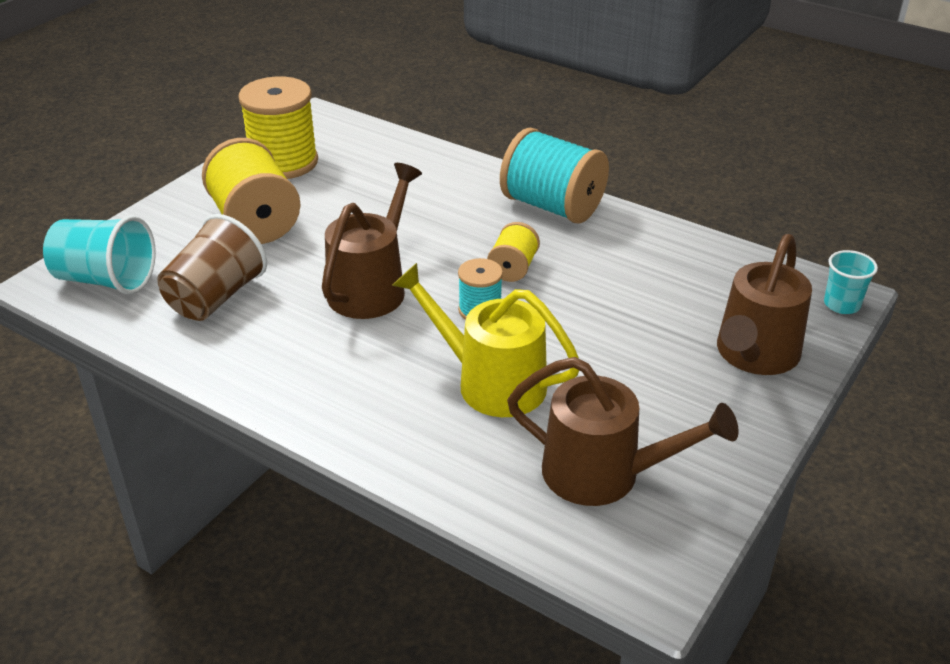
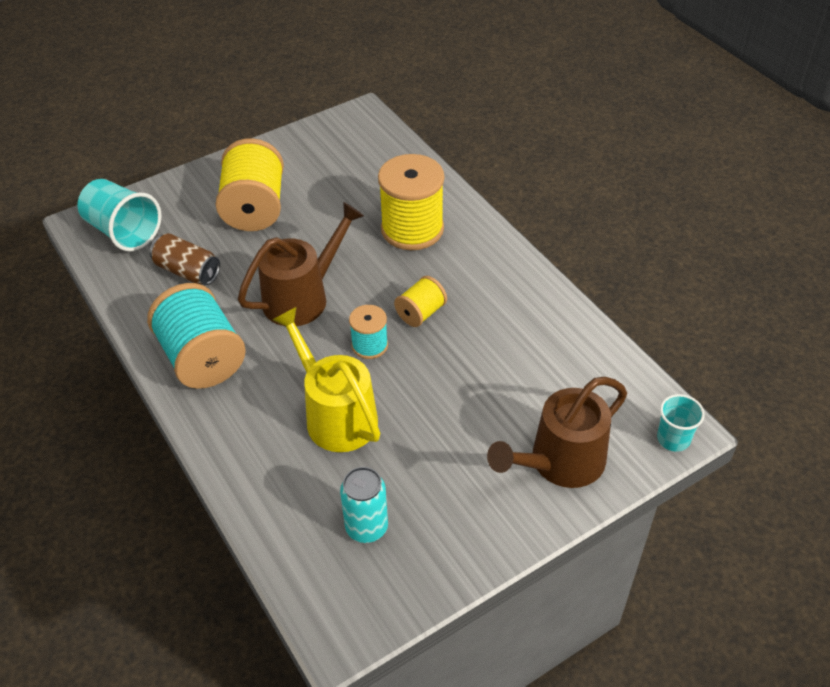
camera: 25 degrees right, 10 degrees up
brown cup [157,214,267,321] -> brown can [150,233,220,285]
yellow spool [238,76,318,179] -> yellow spool moved to [378,154,444,250]
turquoise spool [500,128,609,223] -> turquoise spool moved to [147,283,246,389]
brown watering can [507,357,739,506] -> turquoise can [340,467,388,543]

